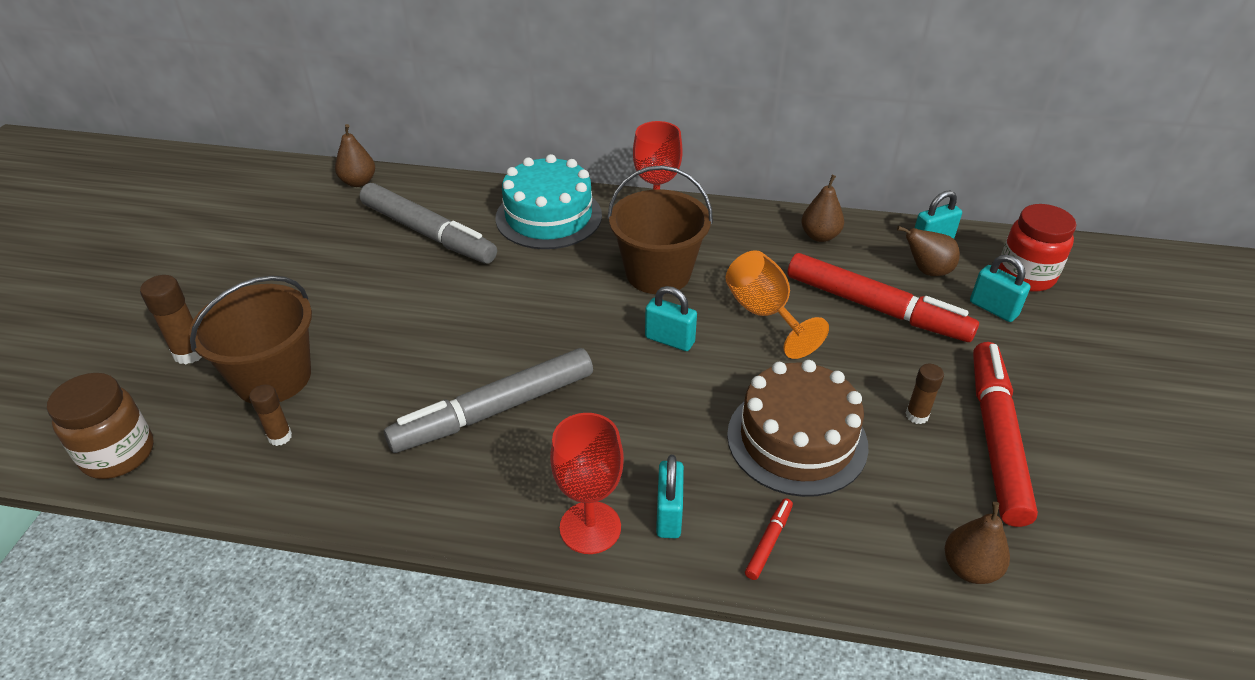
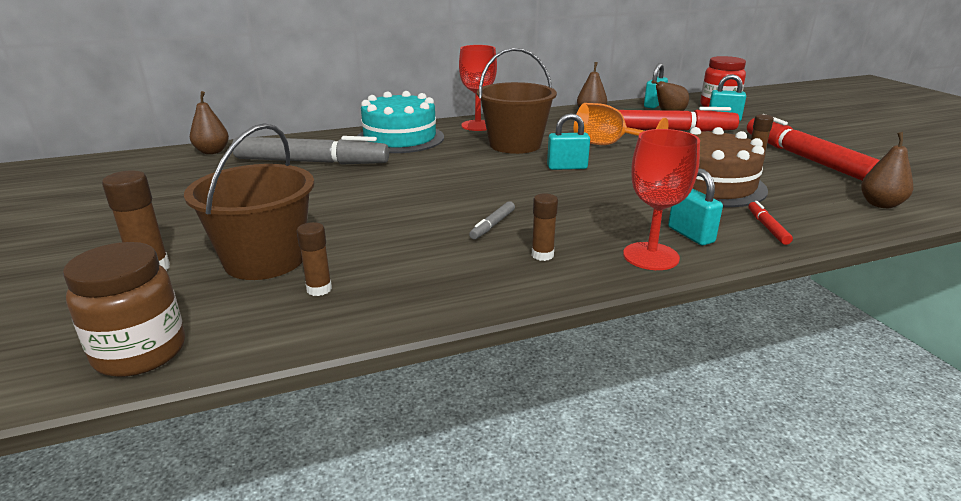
camera: 30 degrees left, 15 degrees down
grey marker [384,348,593,453] -> grey marker [469,201,515,239], size x0.40
none -> brown glue stick [532,193,558,261]

